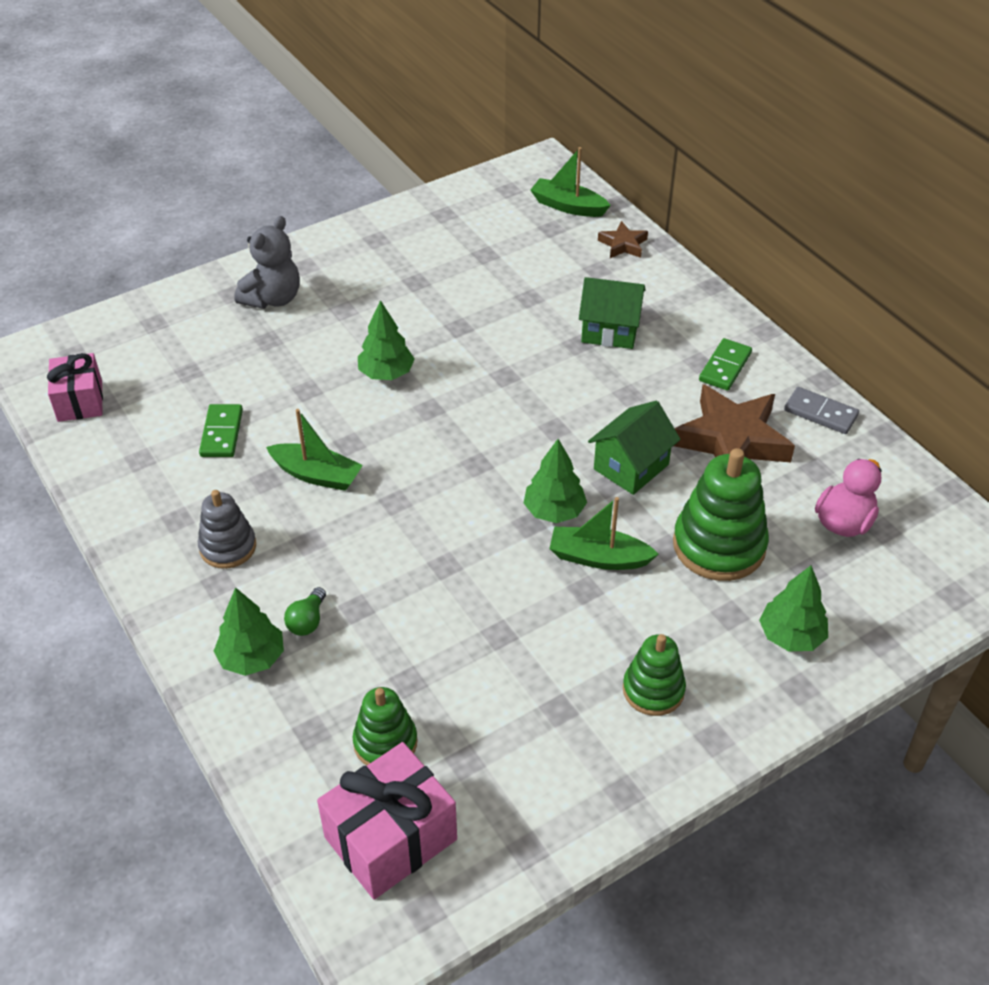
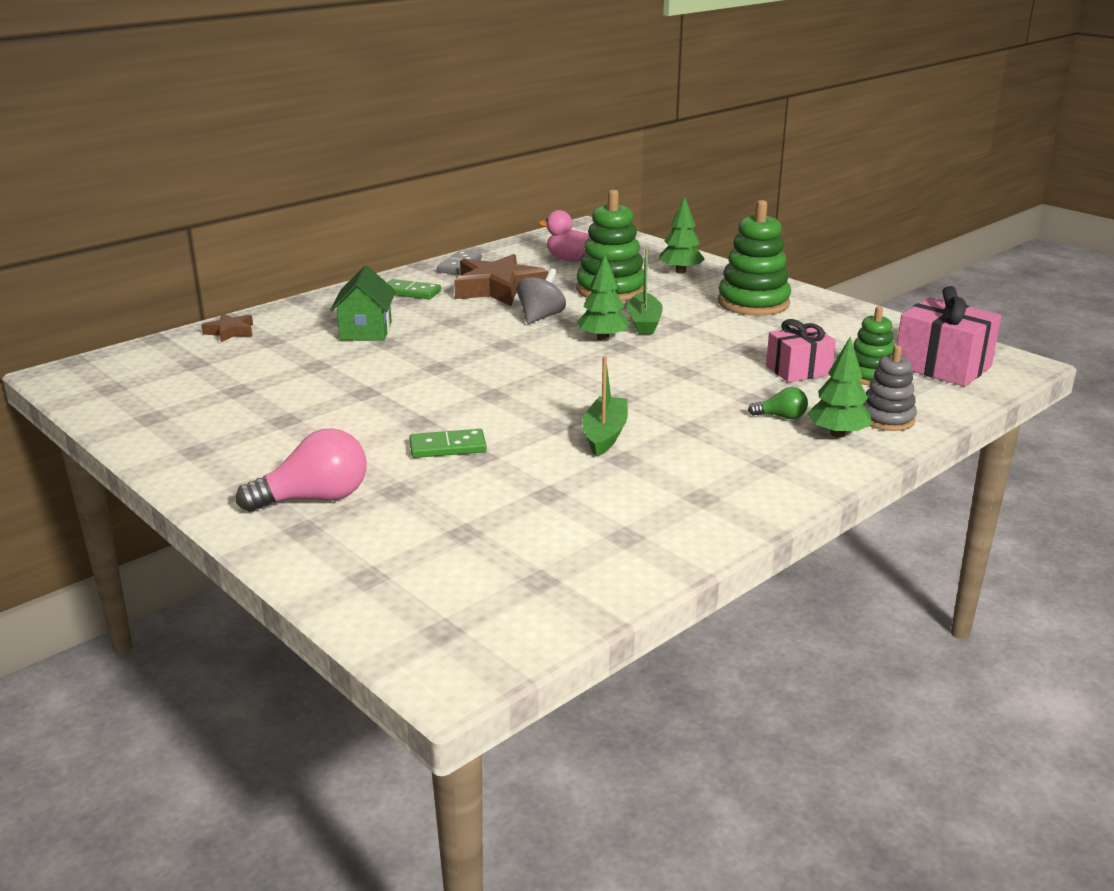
camera: 100 degrees left, 20 degrees down
pink gift [47,353,103,422] -> pink gift moved to [766,319,836,382]
grey stacking toy [198,490,256,569] -> grey stacking toy moved to [863,345,917,431]
green domino [199,404,243,457] -> green domino moved to [409,429,487,458]
grey teddy bear [235,216,300,309] -> pink light bulb [236,428,367,512]
green tree [358,300,415,380] -> none
green boat [530,147,611,217] -> none
green house [588,401,681,495] -> grey spinning top [517,268,566,324]
green stacking toy [623,634,686,716] -> green stacking toy [718,200,791,316], size x1.64

